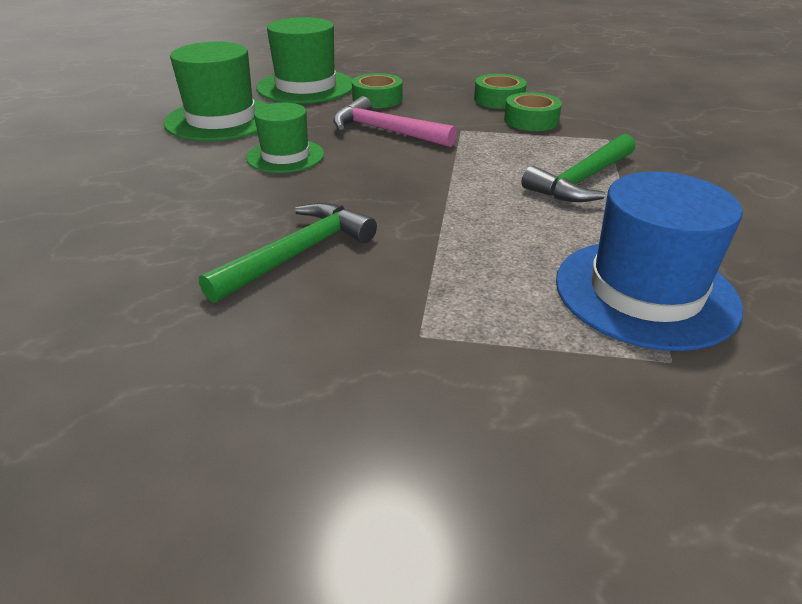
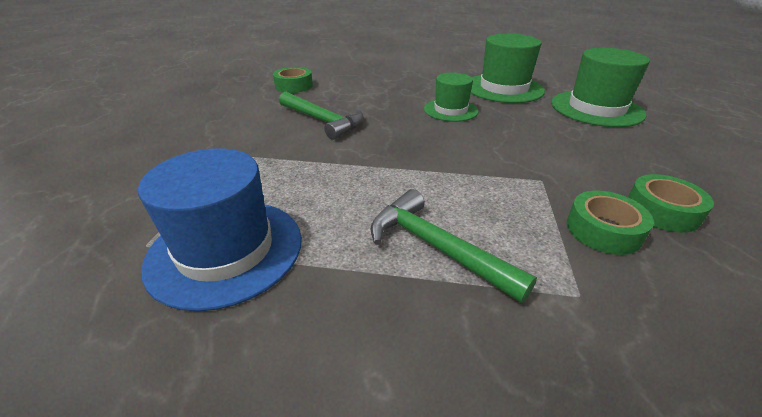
camera: 90 degrees right, 0 degrees up
pink hammer [333,96,457,147] -> none
green tape [352,73,402,108] -> green tape moved to [273,67,313,93]

